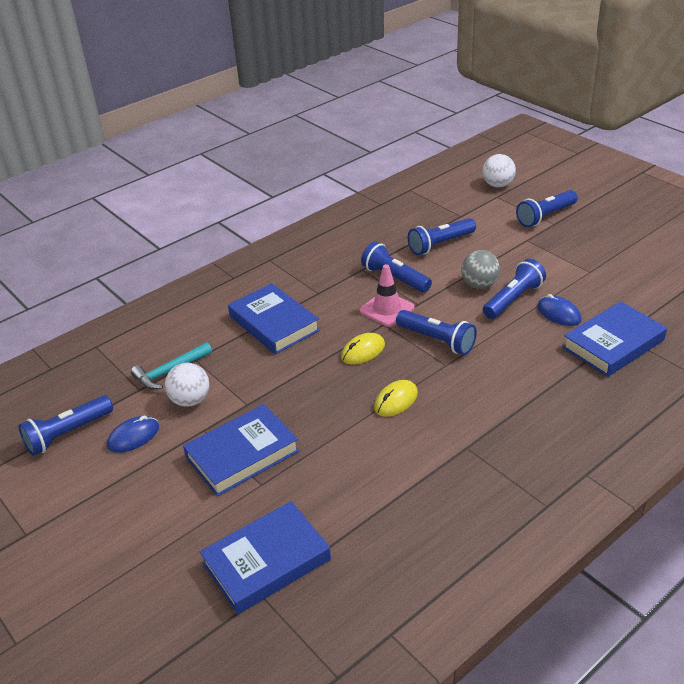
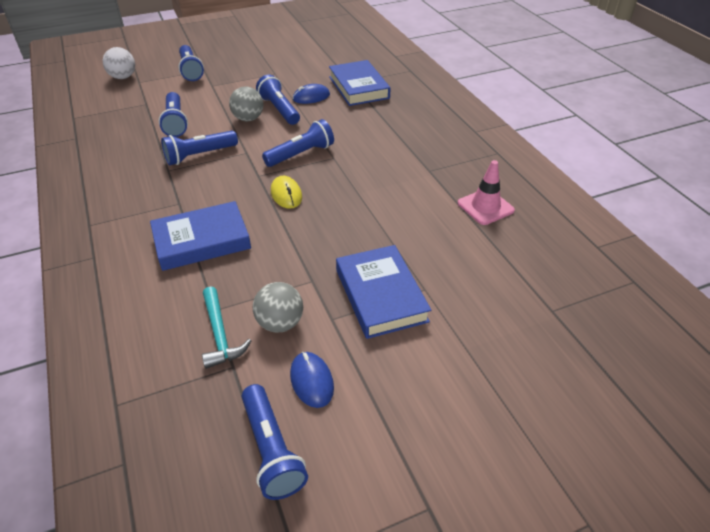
camera: 75 degrees left, 5 degrees up
white ball [165,363,209,407] -> grey ball [253,282,303,332]
blue book [200,501,331,615] -> none
pink traffic cone [360,264,415,327] -> pink traffic cone moved to [458,160,515,225]
yellow mouse [374,380,418,417] -> none

